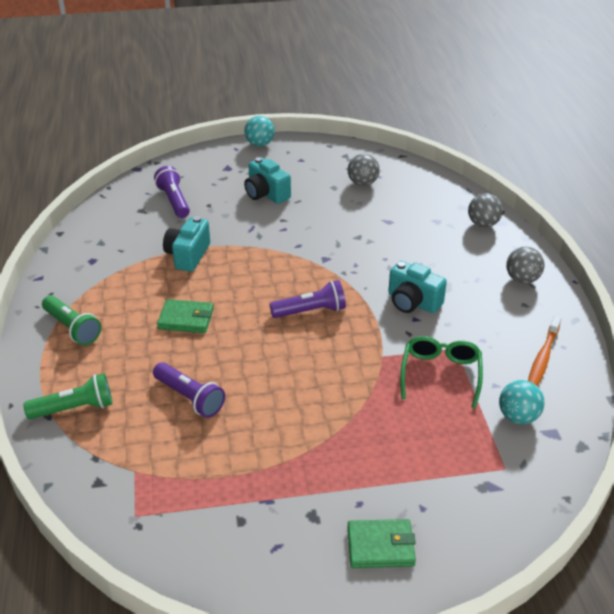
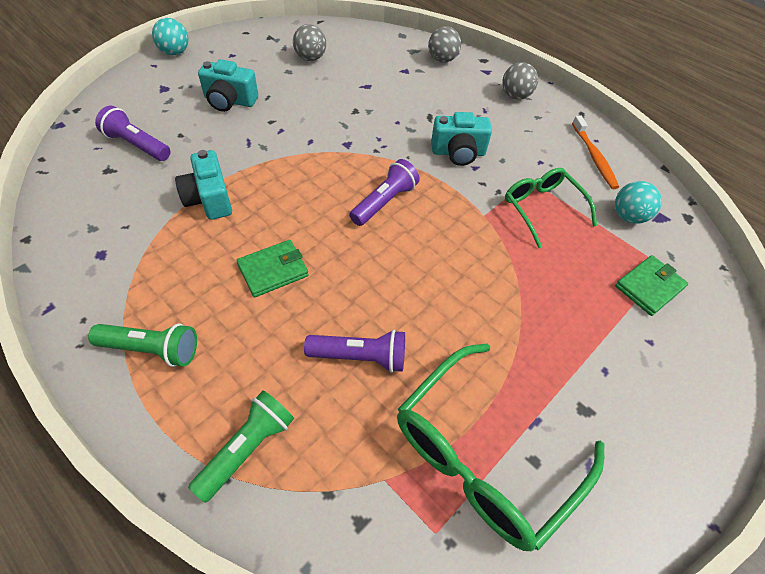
camera: 40 degrees left, 15 degrees up
green wallet [347,519,416,568] -> green wallet moved to [615,255,688,316]
none -> green glasses [397,344,604,551]

